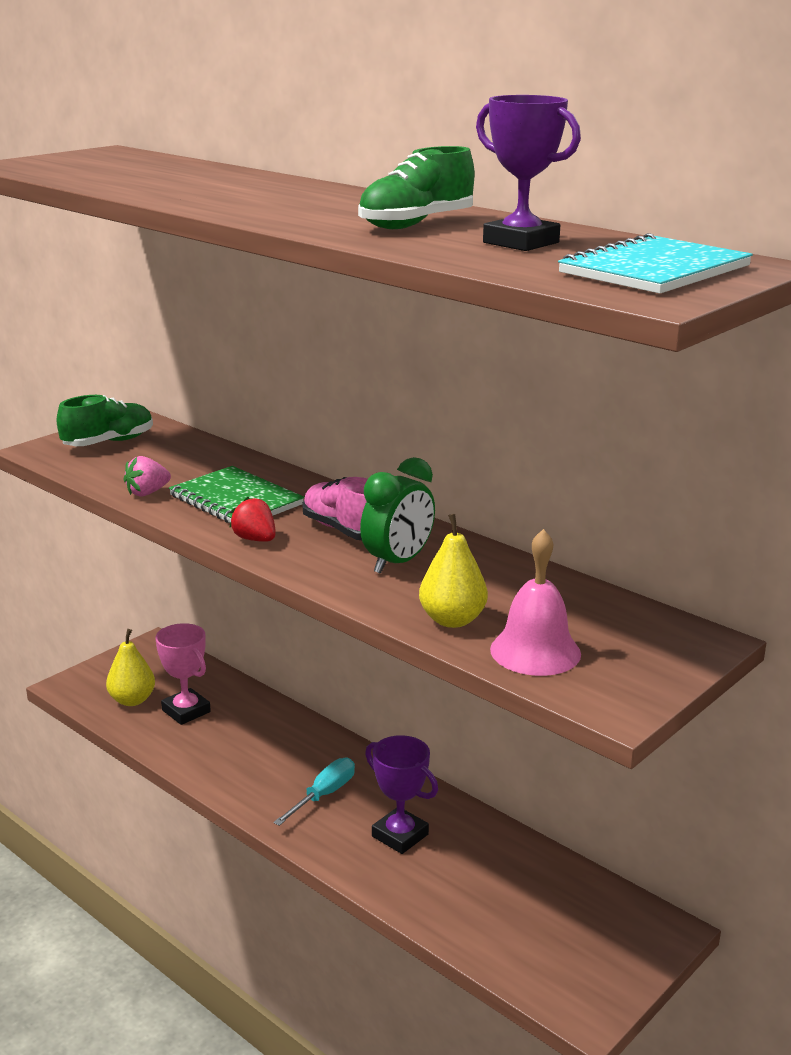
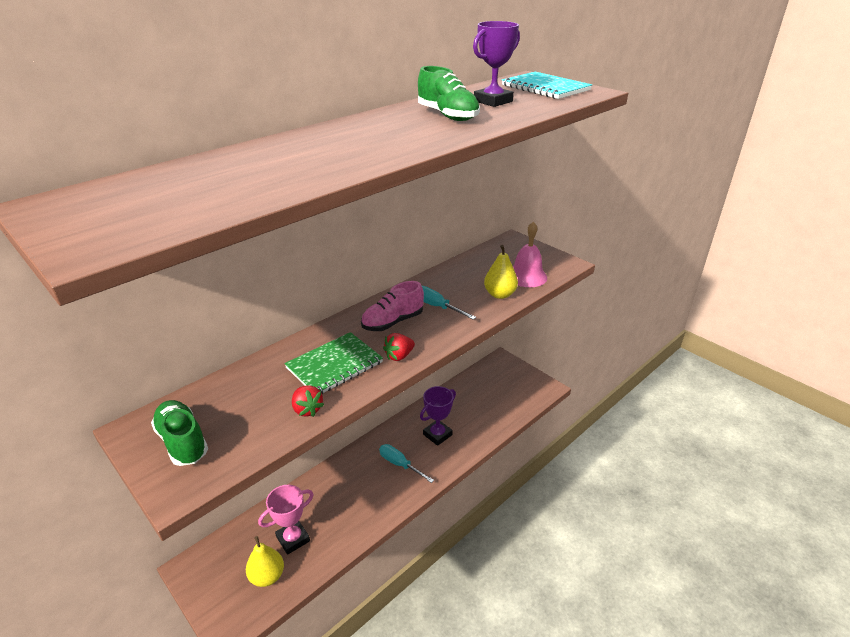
camera: 85 degrees left, 10 degrees up
pink strawberry [123,456,171,497] -> red strawberry [292,385,324,417]
green clock [360,457,435,574] -> turquoise screwdriver [421,285,476,320]

